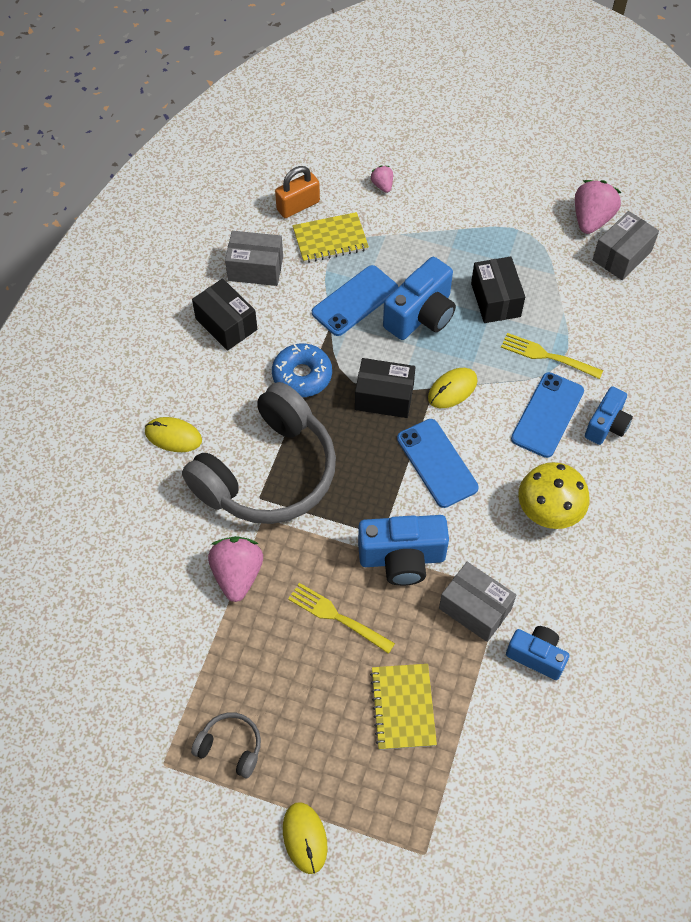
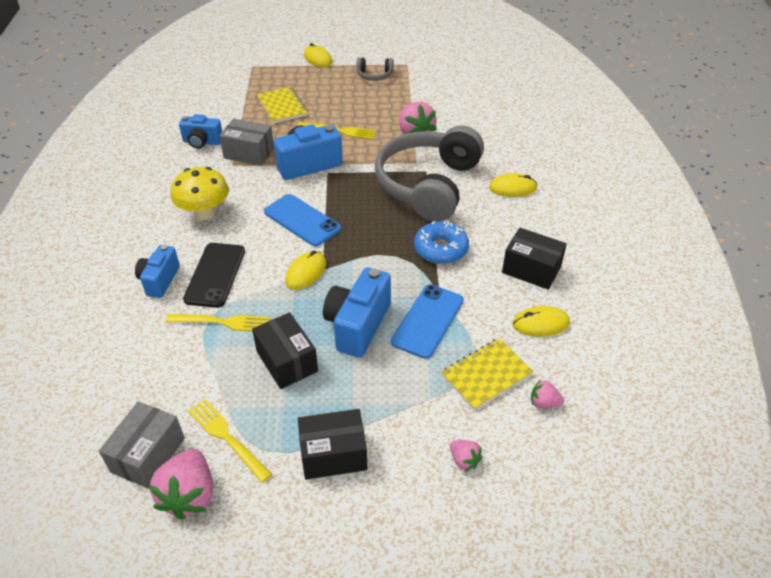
camera: 160 degrees right, 15 degrees down
grey box [225,231,283,286] -> yellow mouse [513,306,570,337]
orange padlock [275,166,320,218] -> pink strawberry [531,380,564,408]
black box [355,358,416,418] -> black box moved to [298,409,368,480]
blue phone [511,372,584,458] -> black phone [183,243,245,308]
none -> yellow fork [188,399,272,483]

